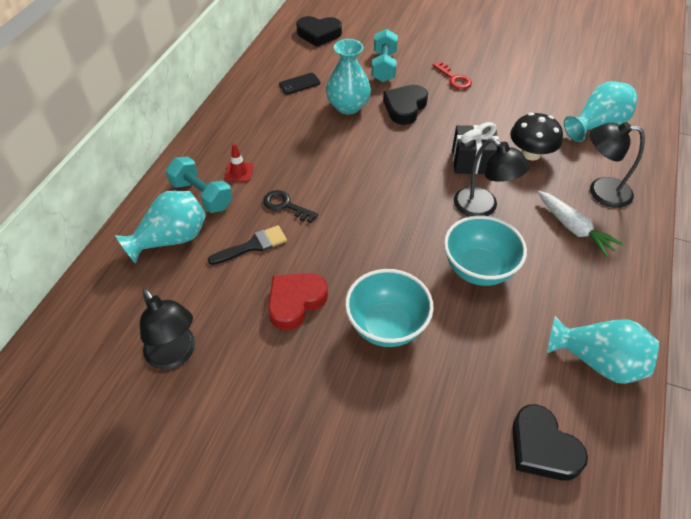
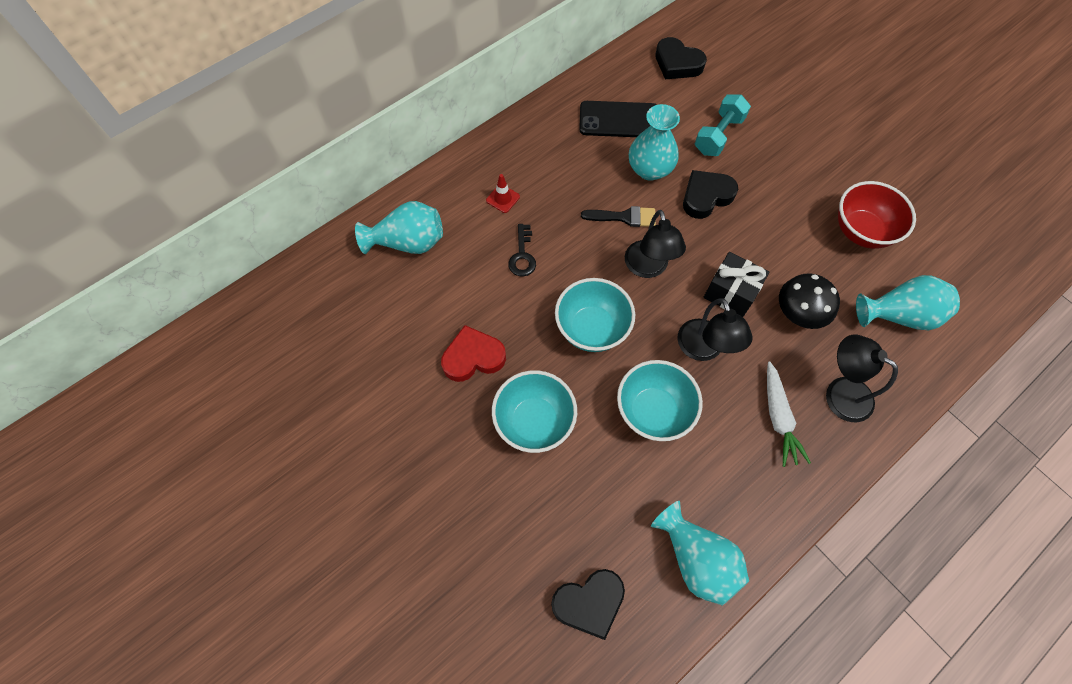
camera: 30 degrees right, 15 degrees up
black lamp [140,289,195,369] -> black lamp moved to [625,210,686,278]
turquoise dumbbell [166,156,233,213] -> none
black brush [208,225,287,265] -> black brush moved to [581,206,656,227]
black key [263,190,318,223] -> black key turned 150 degrees counterclockwise [508,224,536,277]
black phone [279,73,321,94] -> black phone [579,101,657,137], size x1.87
red key [433,61,472,90] -> none
black heart [512,404,588,481] -> black heart turned 105 degrees counterclockwise [551,569,625,640]
none -> turquoise bowl [555,278,635,352]
none -> red bowl [838,181,916,249]

